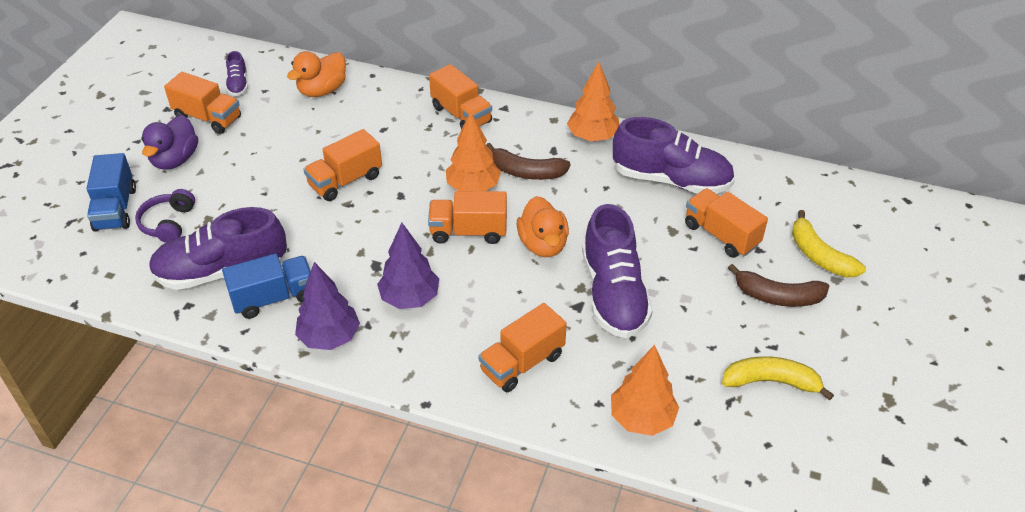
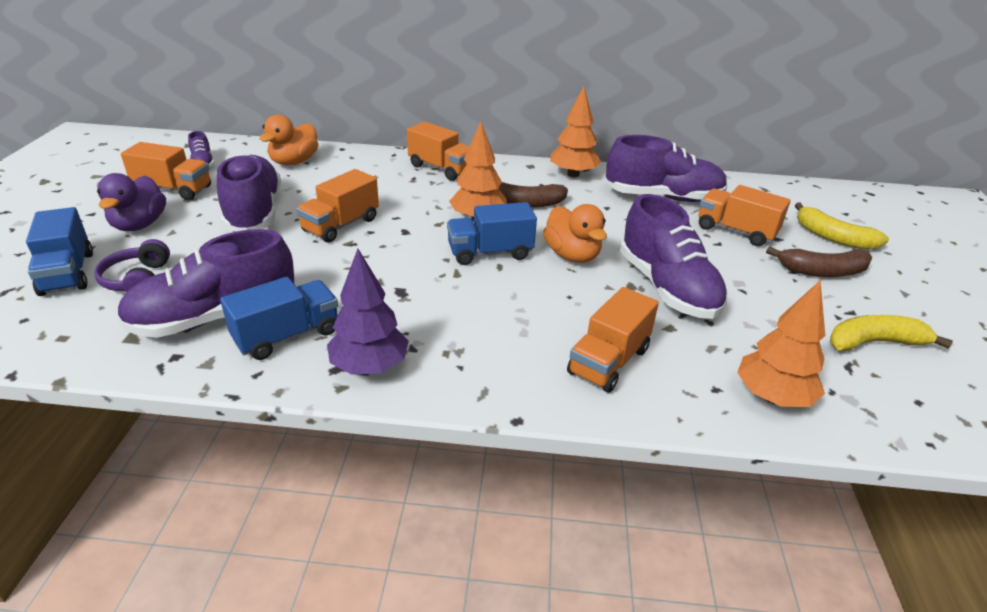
camera: 15 degrees left, 10 degrees down
purple tree [377,223,439,309] -> none
orange truck [428,191,507,244] -> blue truck [447,202,537,265]
none -> purple shoe [217,154,281,231]

